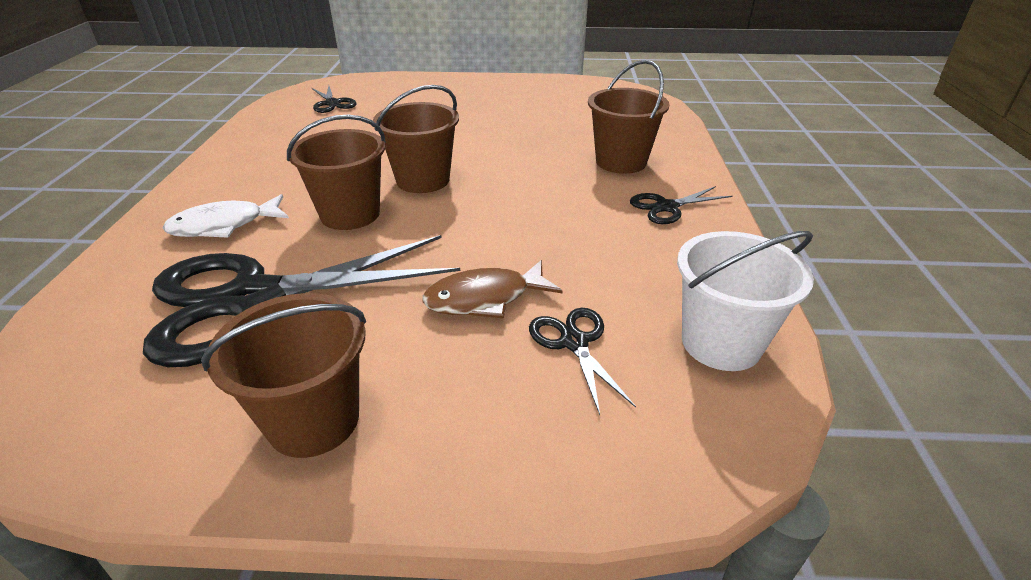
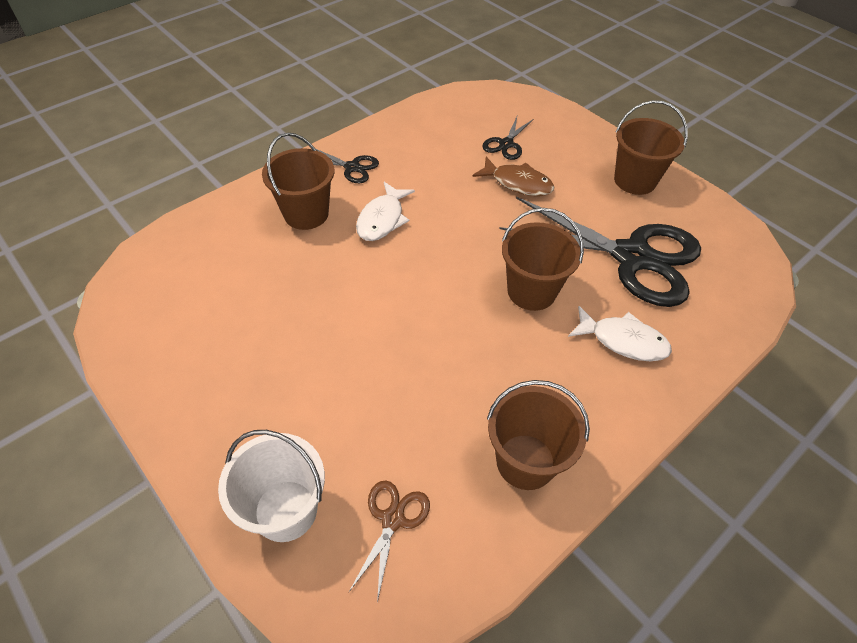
camera: 135 degrees left, 15 degrees up
black scissors [312,86,356,113] -> brown scissors [349,480,430,603]
brown bucket [373,85,459,193] -> brown bucket moved to [487,380,590,490]
white bucket [677,231,814,371] -> white bucket moved to [218,430,325,542]
none -> white fish [356,182,415,241]

